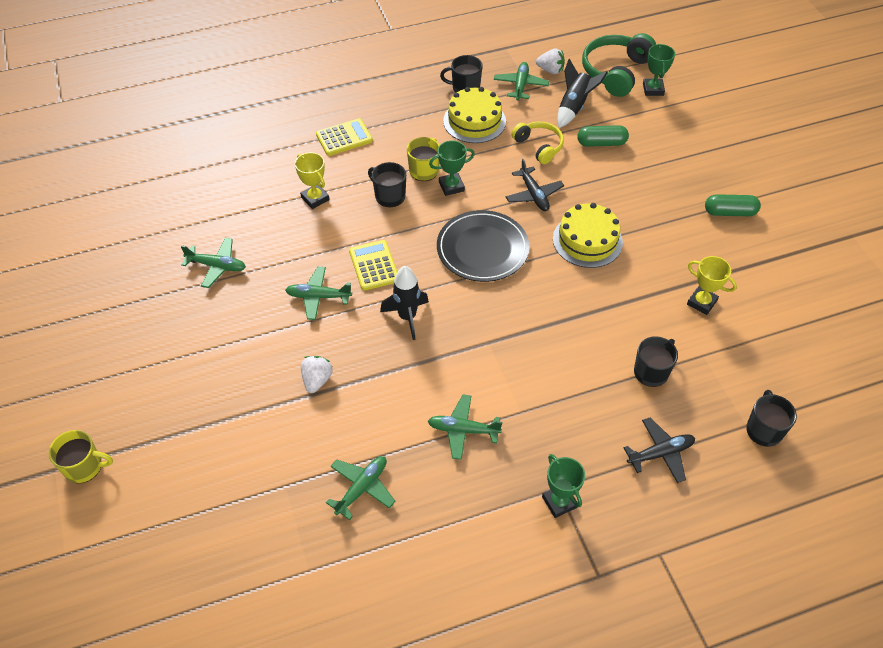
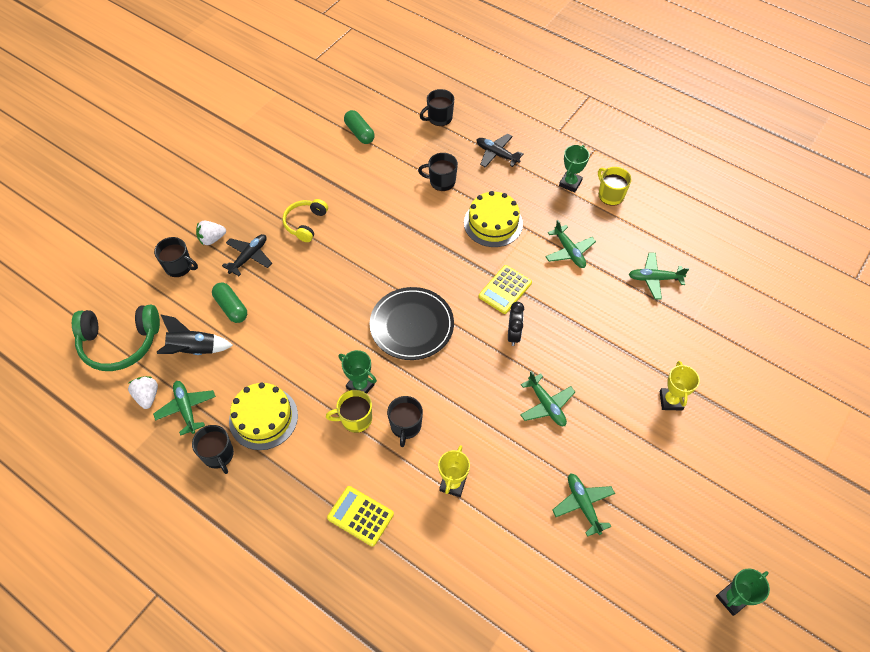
camera: 125 degrees left, 5 degrees up
yellow mug [49,430,113,483] -> yellow mug moved to [598,167,632,206]
white strawberry [301,356,333,393] -> white strawberry moved to [196,221,226,245]
yellow calculator [349,240,398,291] -> yellow calculator moved to [479,265,532,314]
black rocket [380,266,429,340] -> black clock [508,302,524,346]
green plane [494,62,549,100] -> green plane turned 90 degrees clockwise [153,381,216,436]
black plane [506,159,564,211] -> black plane moved to [222,234,272,276]
yellow headphones [511,122,564,164] -> yellow headphones moved to [283,199,328,242]
yellow cake [553,203,623,268] -> yellow cake moved to [464,191,523,247]
green trophy [643,44,675,96] -> green trophy moved to [716,569,770,616]
yellow trophy [687,256,737,315] -> yellow trophy moved to [660,361,700,410]
green capsule [705,194,761,216] -> green capsule moved to [344,110,375,144]
none -> black mug [154,237,198,277]

